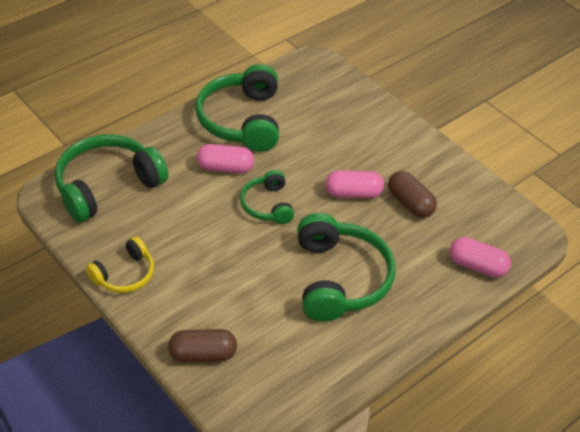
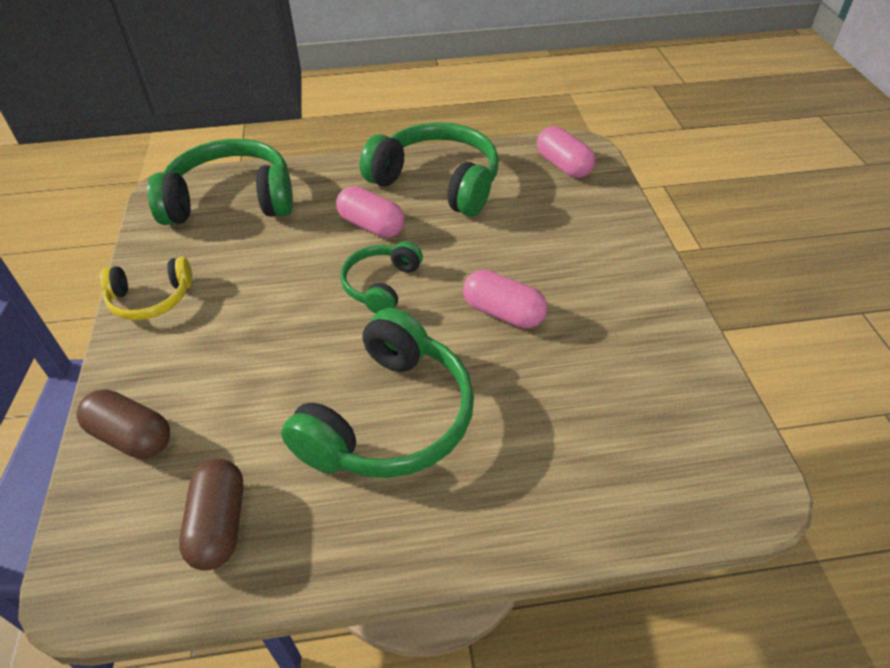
camera: 35 degrees right, 0 degrees up
green headphones [195,64,279,152] -> green headphones turned 90 degrees clockwise [360,122,499,216]
brown capsule [388,171,437,218] -> brown capsule moved to [179,459,244,571]
pink capsule [449,237,511,278] -> pink capsule moved to [537,126,595,178]

